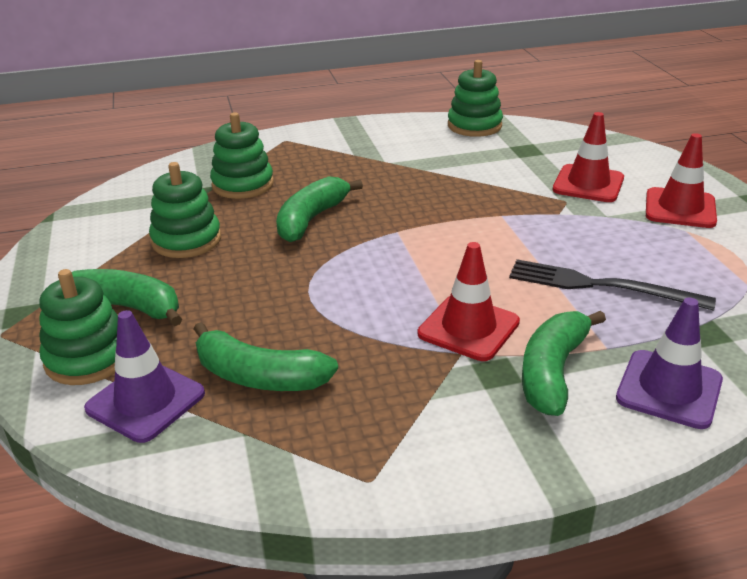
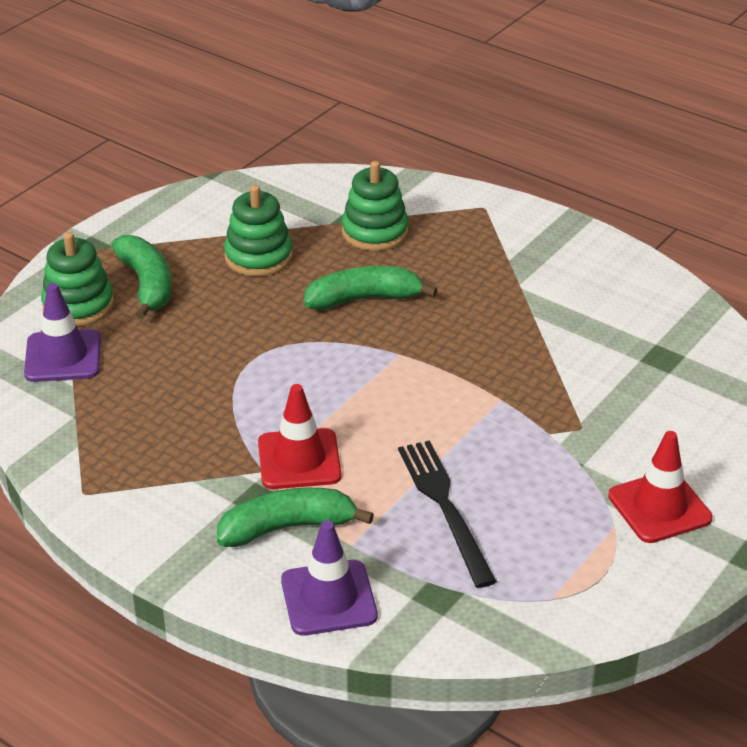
camera: 50 degrees right, 5 degrees up
green banana [194,322,338,391] -> none
green stacking toy [448,60,503,137] -> none
red traffic cone [553,112,624,202] -> none

